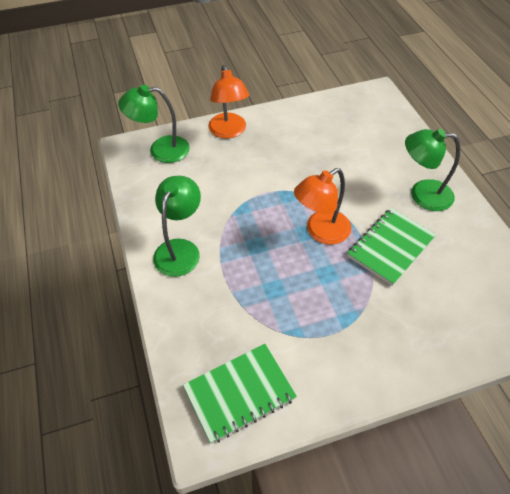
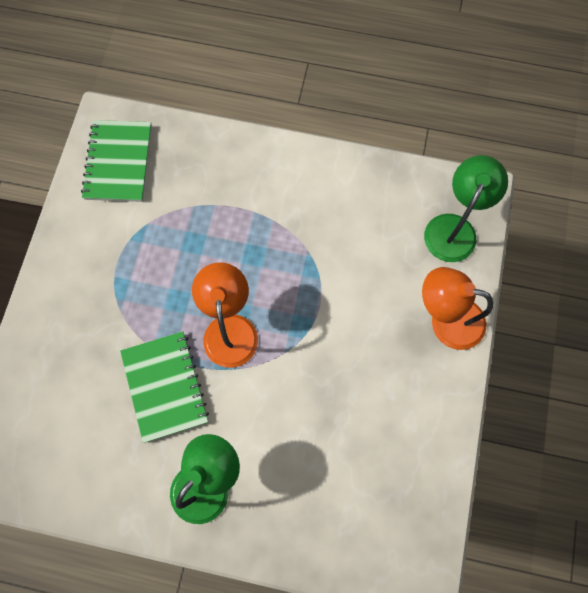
camera: 120 degrees right, 20 degrees up
green lamp [153,176,201,277] -> none

